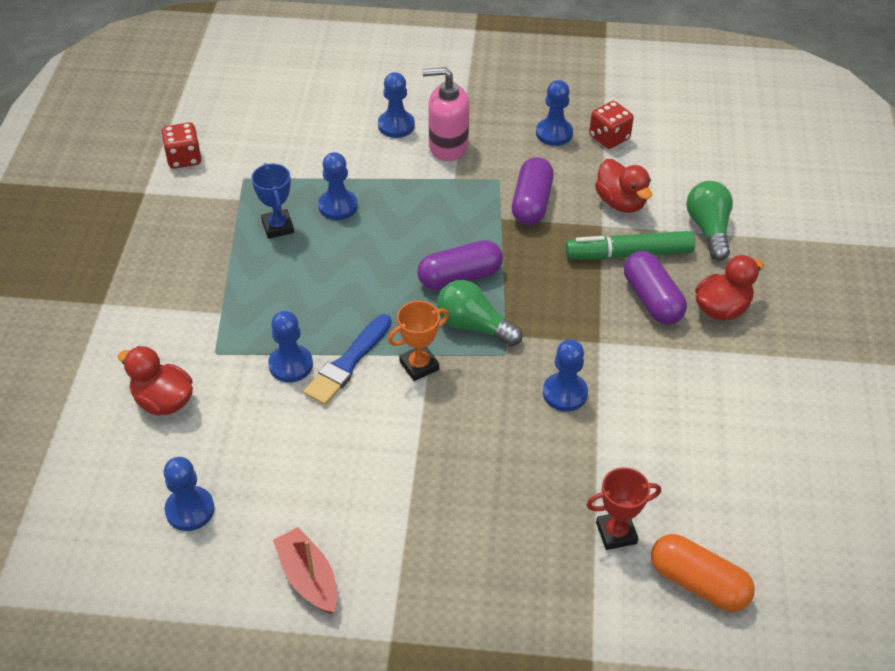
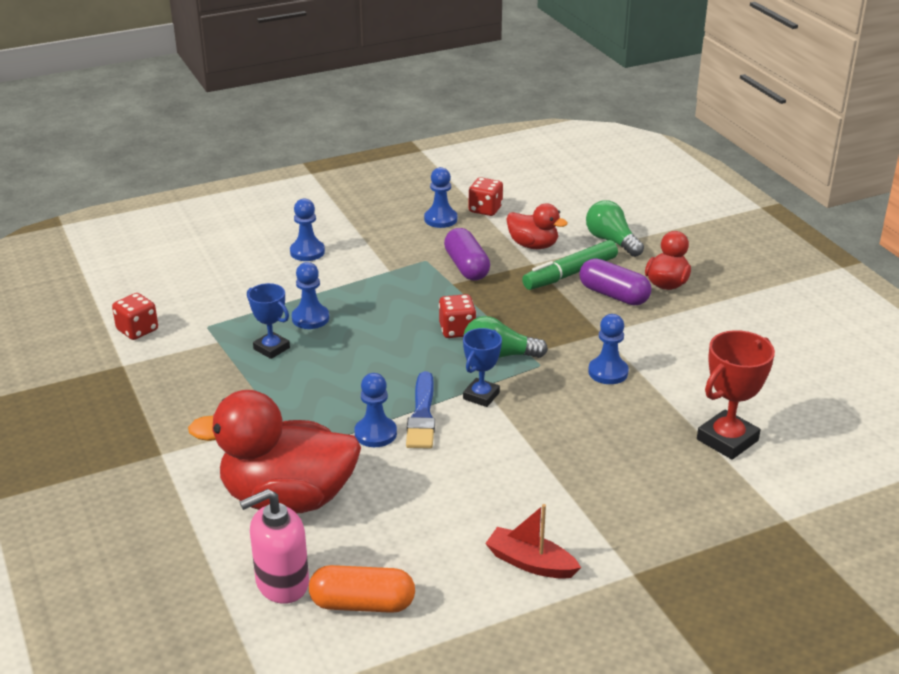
camera: 30 degrees left, 15 degrees down
red duck [118,346,193,415] -> red duck [188,390,361,513], size x1.94
blue pawn [164,457,214,531] -> none
orange trophy [388,301,449,381] -> blue trophy [463,328,502,407]
purple capsule [417,240,503,290] -> red dice [439,294,476,338]
pink soap dispenser [422,67,469,161] -> pink soap dispenser moved to [239,489,309,604]
red trophy [586,467,661,550] -> red trophy [697,330,775,460], size x1.54
orange capsule [651,534,755,612] -> orange capsule moved to [309,565,415,613]

